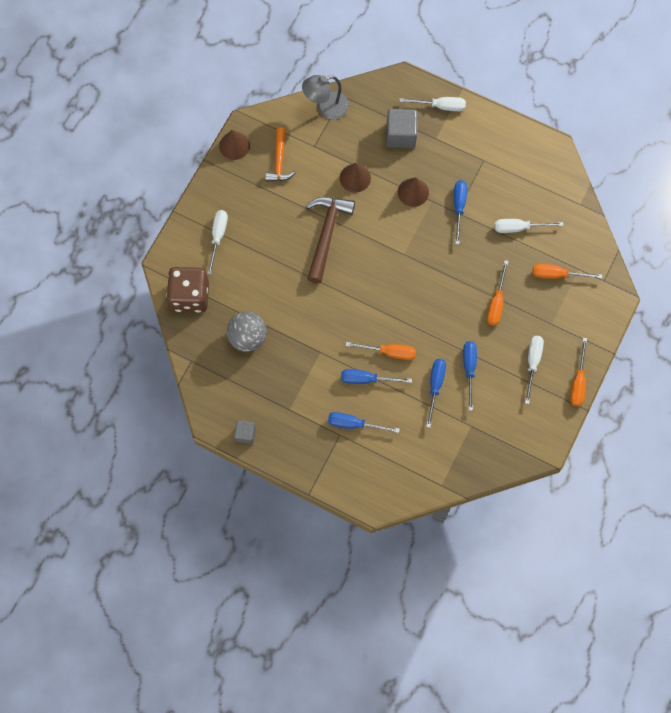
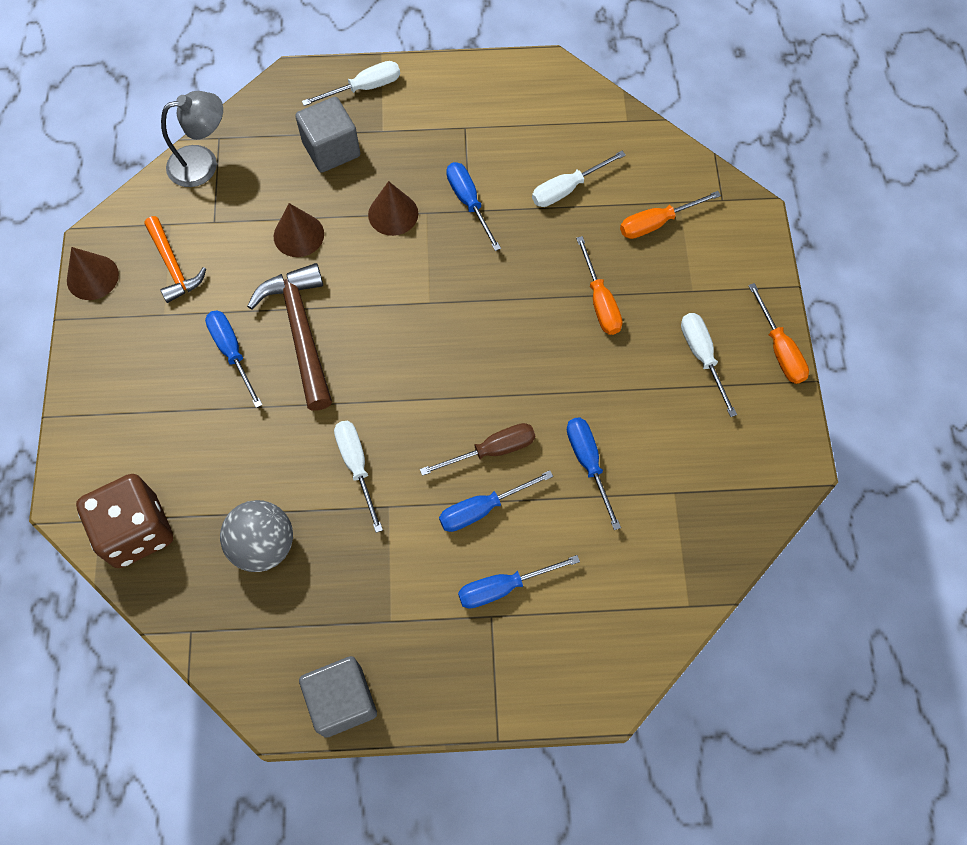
camera: 30 degrees left, 5 degrees down
white screwdriver [207,210,228,275] -> white screwdriver moved to [334,421,383,533]
grey cube [234,420,256,444] -> grey cube [299,656,377,738], size x1.72
grey lamp [302,75,349,120] -> grey lamp turned 150 degrees counterclockwise [161,91,223,187]
orange screwdriver [345,342,416,360] -> brown screwdriver [420,423,535,476]
blue screwdriver [463,341,477,411] -> blue screwdriver moved to [205,310,262,408]

